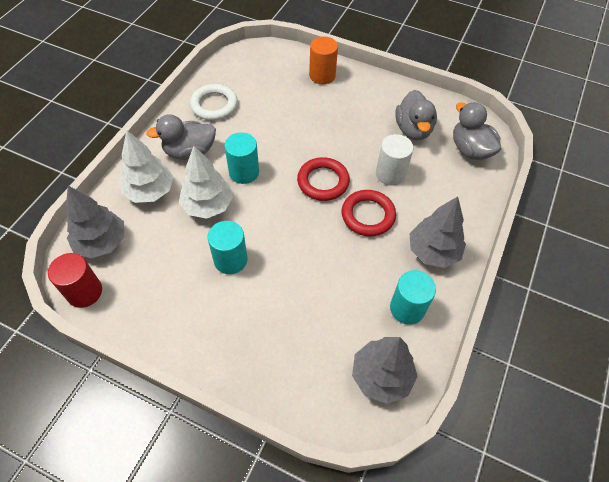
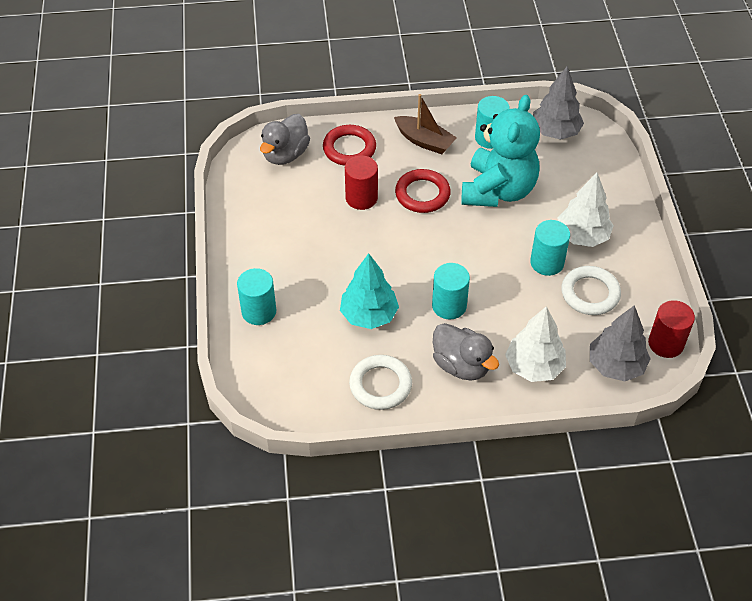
camera: 120 degrees left, 5 degrees down
white tree [179,146,233,219] -> white tree moved to [558,173,614,247]
red ring [297,157,350,201] -> red ring moved to [323,125,376,166]
orange cylinder [309,36,338,84] -> turquoise cylinder [237,268,276,325]
white cylinder [376,134,414,186] -> red cylinder [345,156,378,210]
grey duck [395,90,437,140] -> none
grey tree [409,196,466,268] -> brown boat [394,94,457,154]
none -> turquoise tree [340,253,399,329]
none -> turquoise teddy bear [461,95,540,207]
none -> white ring [561,266,621,315]

